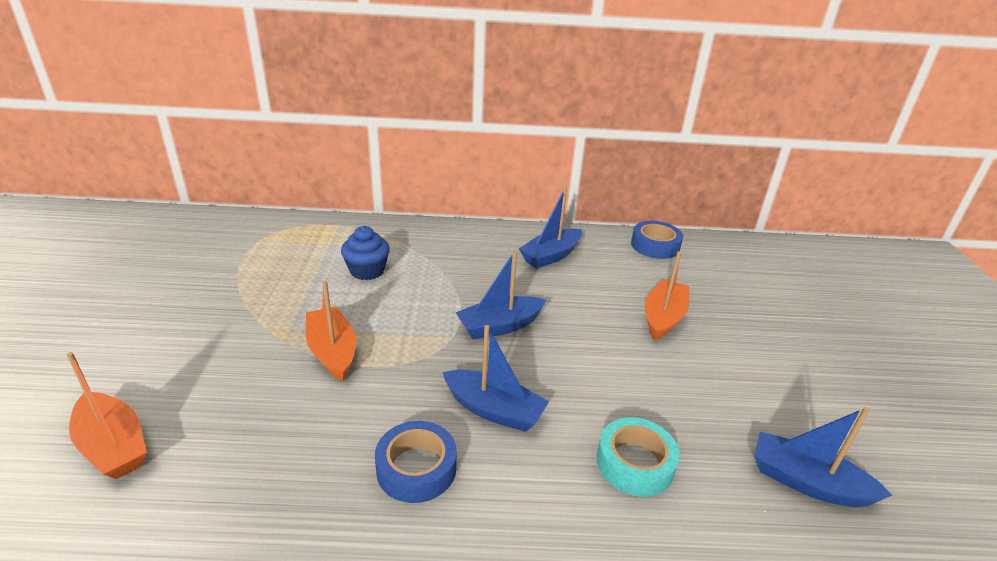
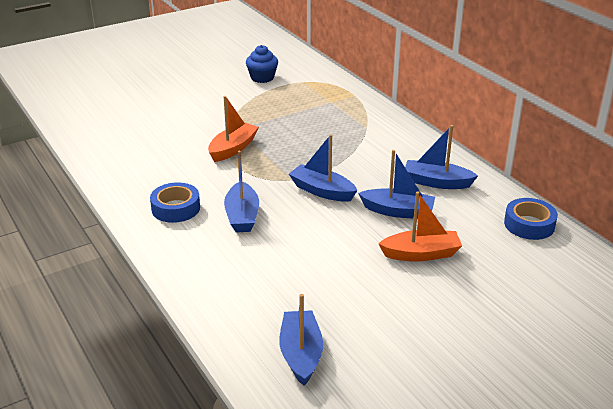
camera: 60 degrees right, 0 degrees up
orange boat [67,352,147,479] -> none
blue cupcake [341,226,390,280] -> blue cupcake moved to [246,45,278,83]
turquoise tape [597,417,680,497] -> none
none -> blue boat [358,150,435,219]

